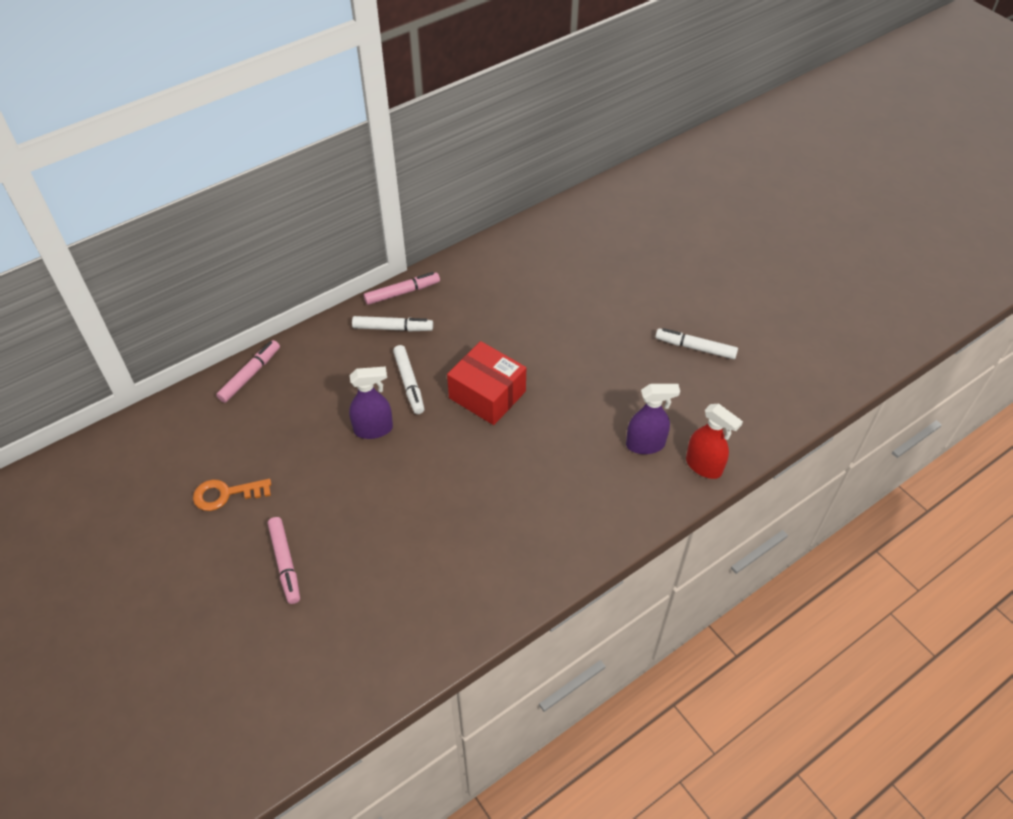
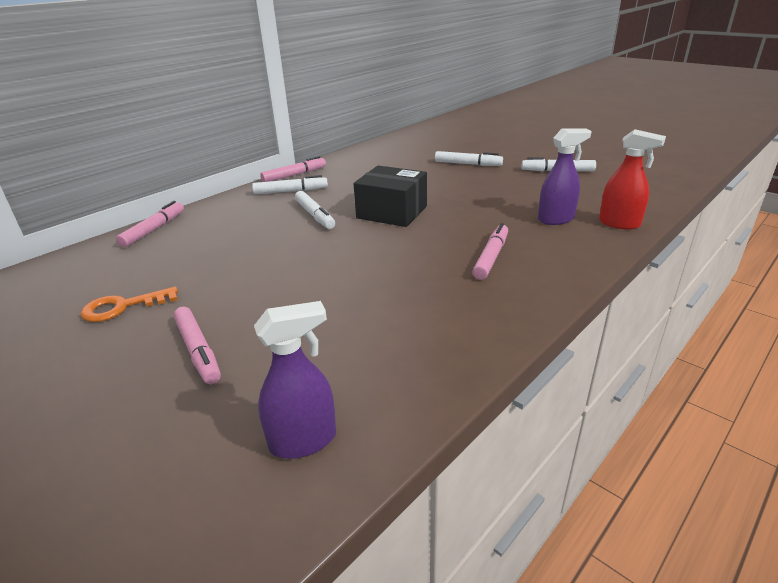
camera: 10 degrees left, 20 degrees down
purple spray bottle [349,366,393,439] -> purple spray bottle moved to [254,301,336,459]
red box [447,341,526,425] -> black box [354,166,427,227]
none -> white marker [435,151,503,166]
none -> pink marker [472,223,508,280]

